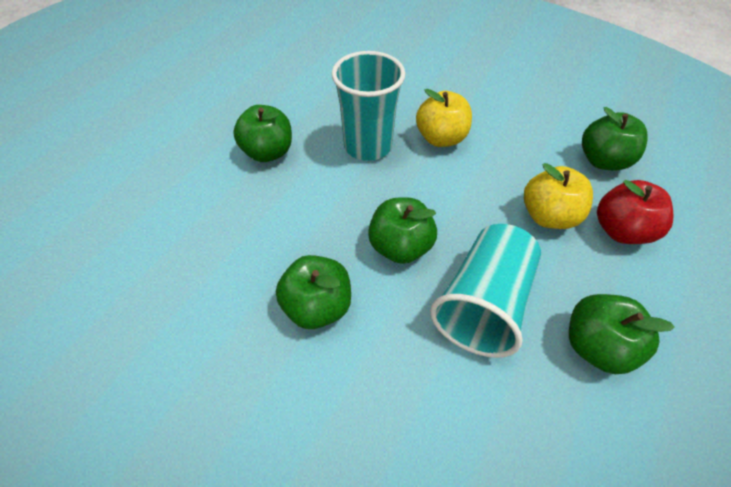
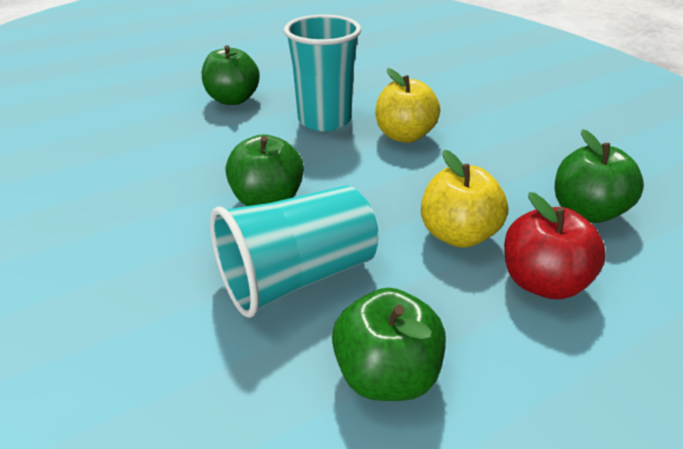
camera: 30 degrees right, 15 degrees down
green apple [276,255,351,329] -> none

